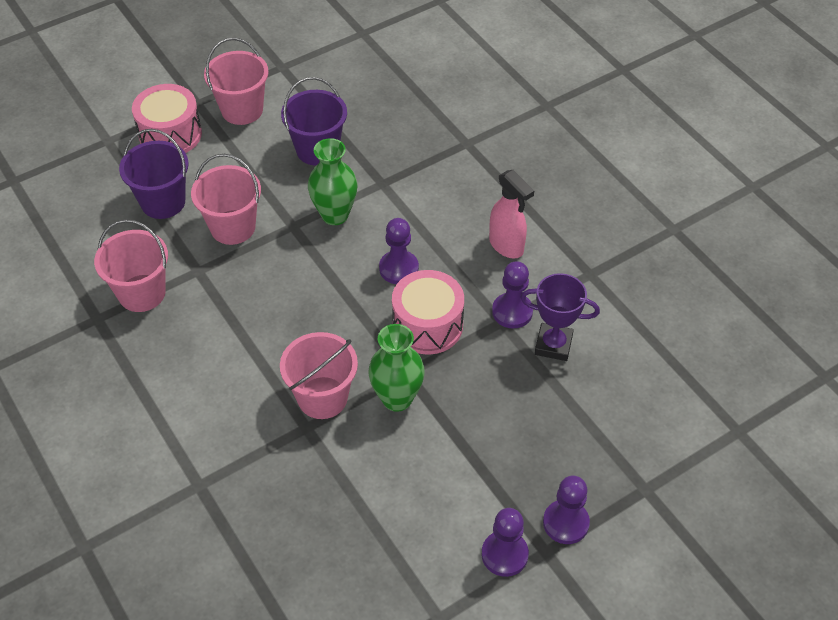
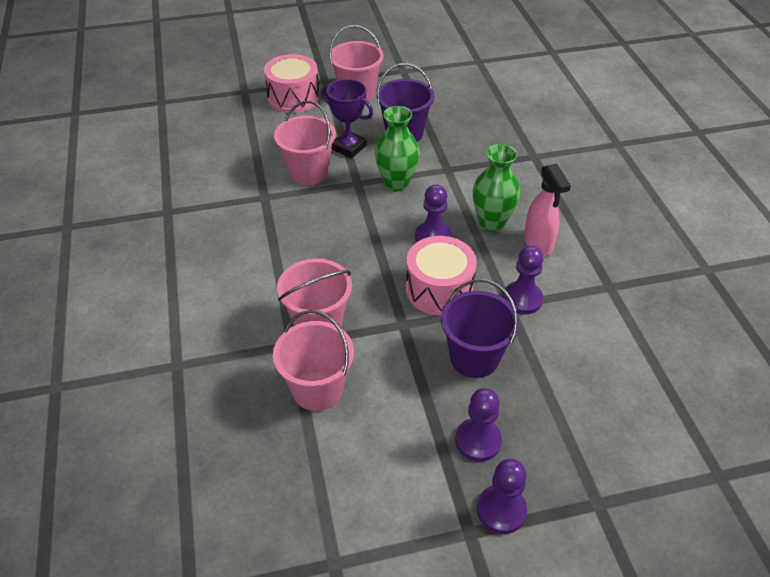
camera: 20 degrees right, 5 degrees down
pink bucket [94,219,168,312] -> pink bucket moved to [273,310,354,411]
purple bucket [119,129,189,219] -> purple bucket moved to [441,279,519,378]
green vase [368,324,425,412] -> green vase moved to [473,144,520,232]
purple pawn [482,508,529,577] -> purple pawn moved to [455,388,502,462]
purple trophy [520,273,600,361] -> purple trophy moved to [322,79,373,158]

